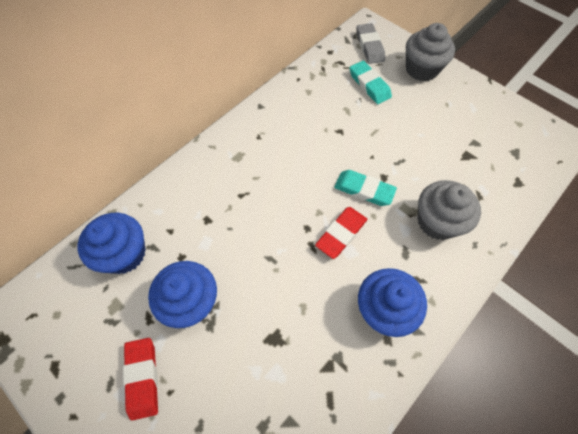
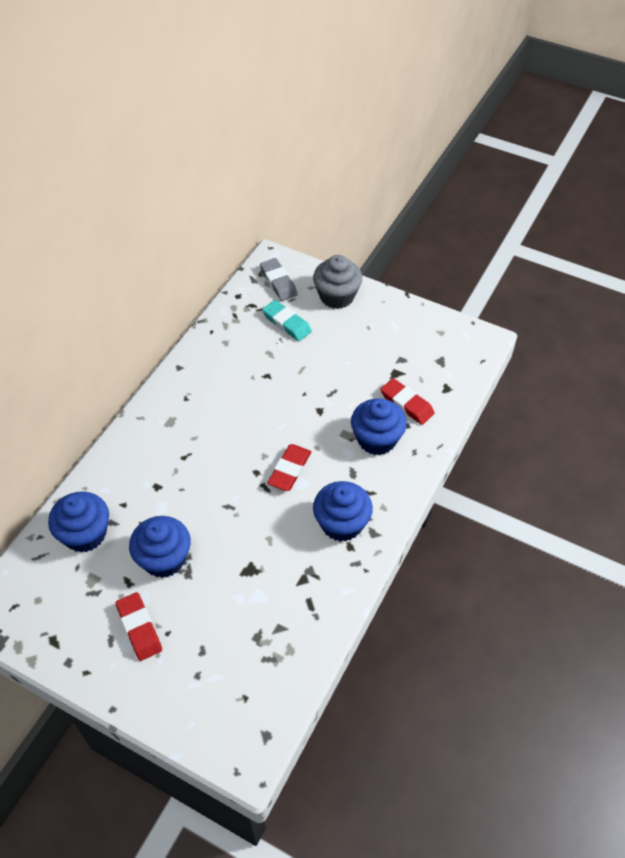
camera: 15 degrees left, 10 degrees down
turquoise eraser [334,170,397,206] -> none
grey cupcake [417,180,481,240] -> blue cupcake [351,398,407,455]
none -> red eraser [380,378,435,425]

